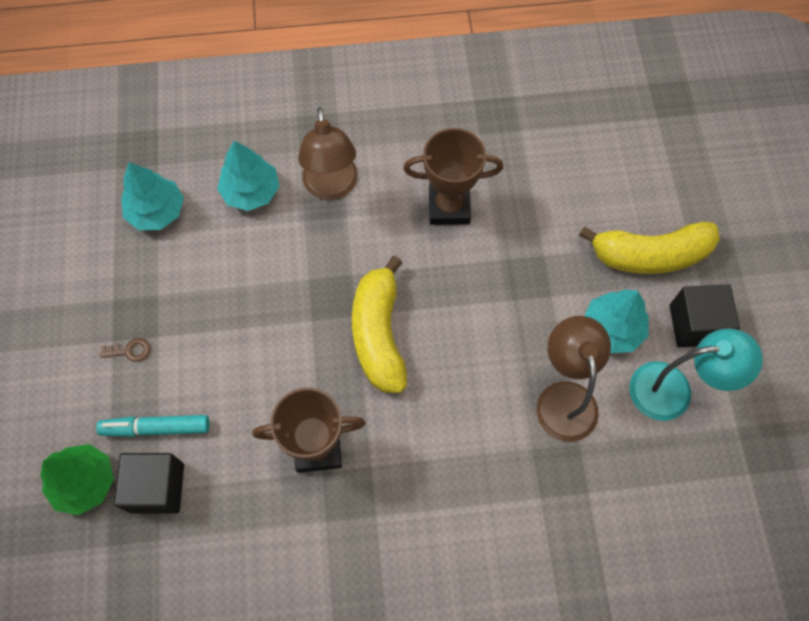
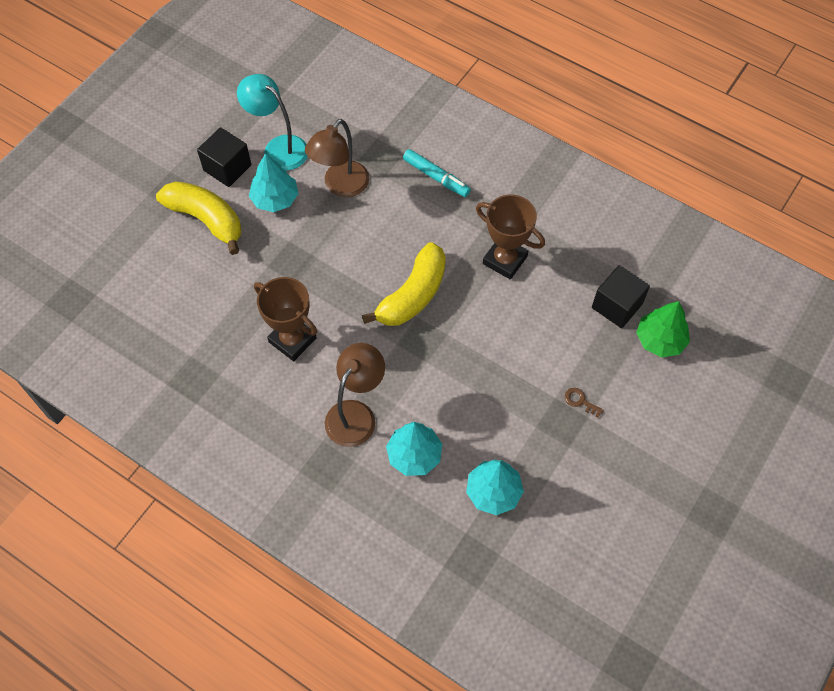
camera: 140 degrees left, 5 degrees down
turquoise marker [96,415,210,437] -> turquoise marker moved to [403,149,471,197]

